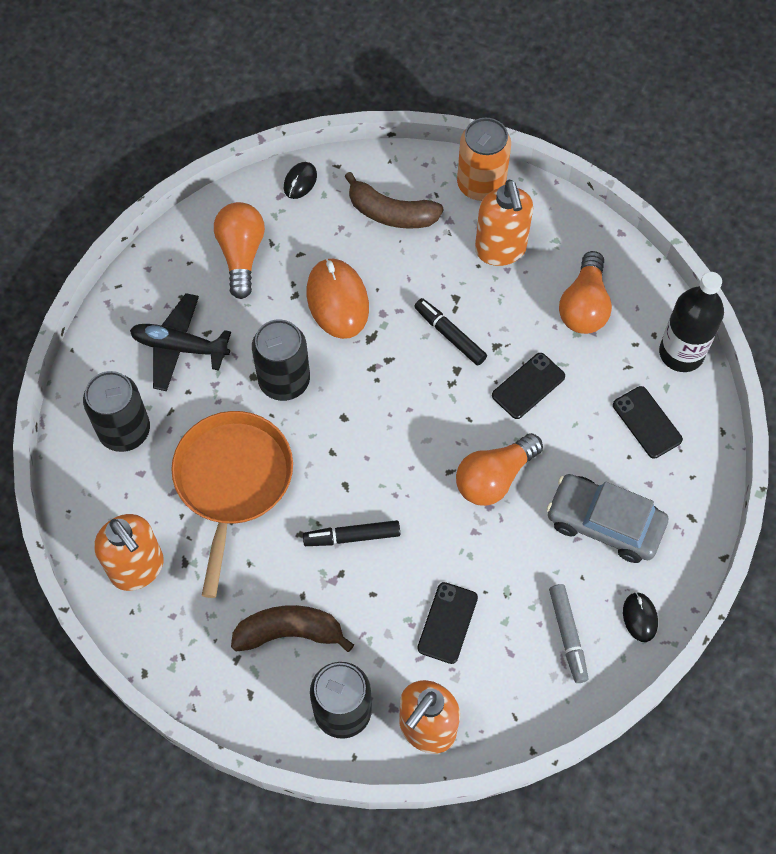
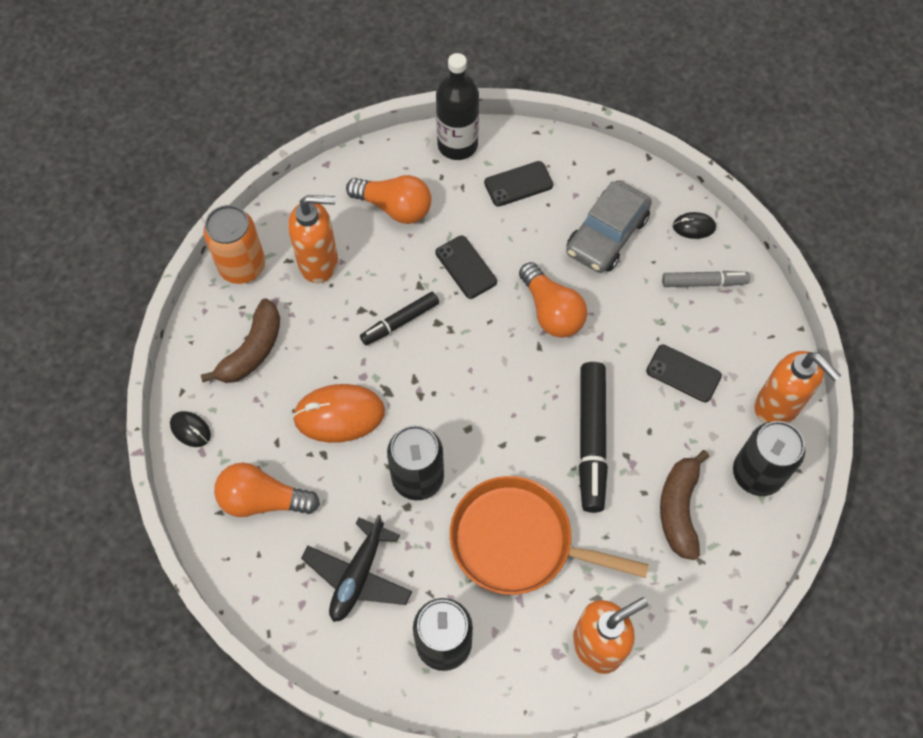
camera: 80 degrees left, 0 degrees up
black marker [303,520,400,546] -> black marker [579,362,608,513], size x1.68

